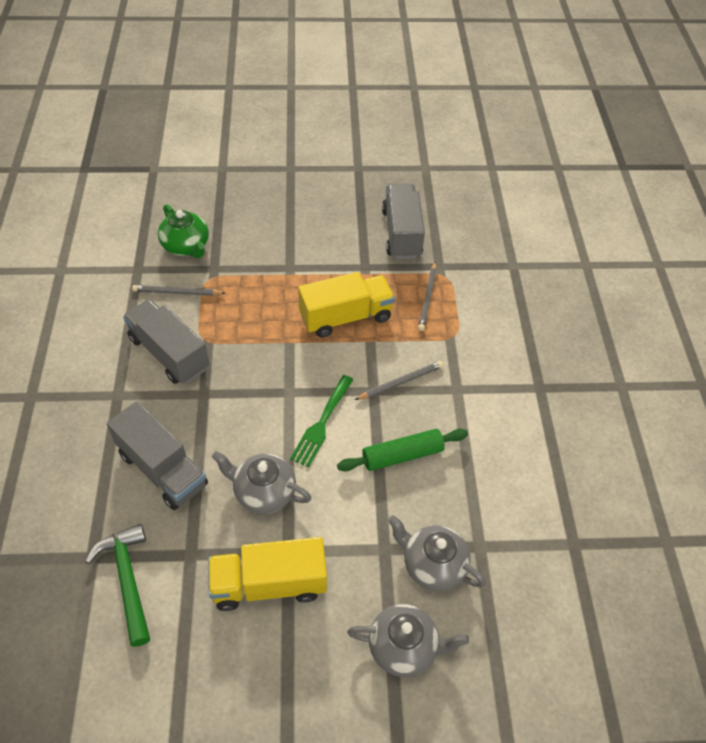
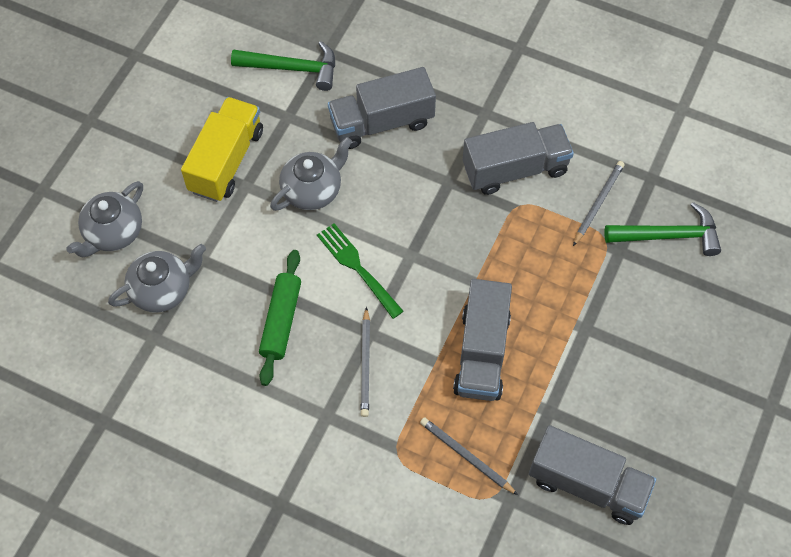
camera: 120 degrees right, 10 degrees up
green teapot [158,204,209,258] -> green hammer [604,202,721,256]
yellow truck [298,272,395,338] -> grey truck [453,279,512,401]

